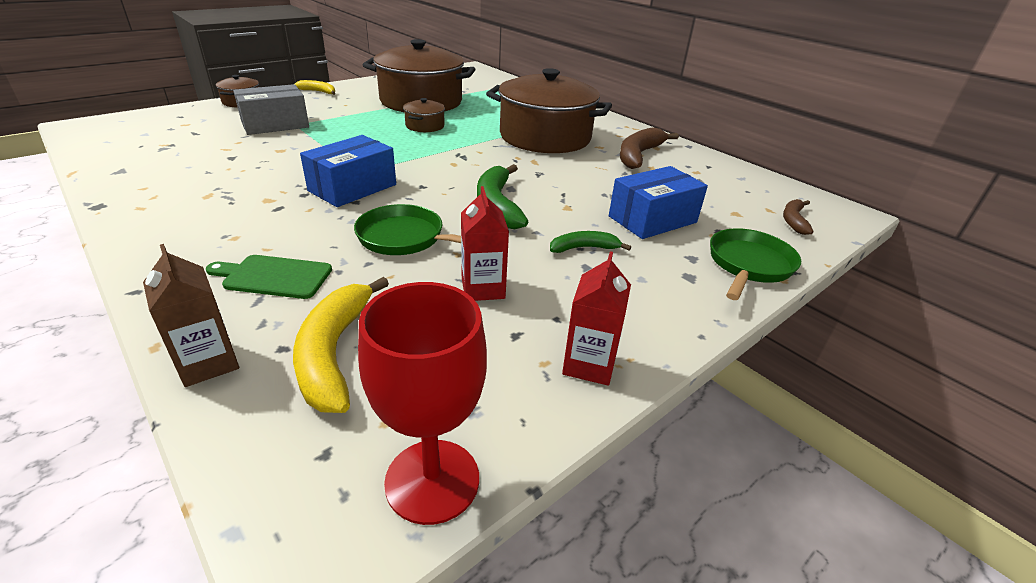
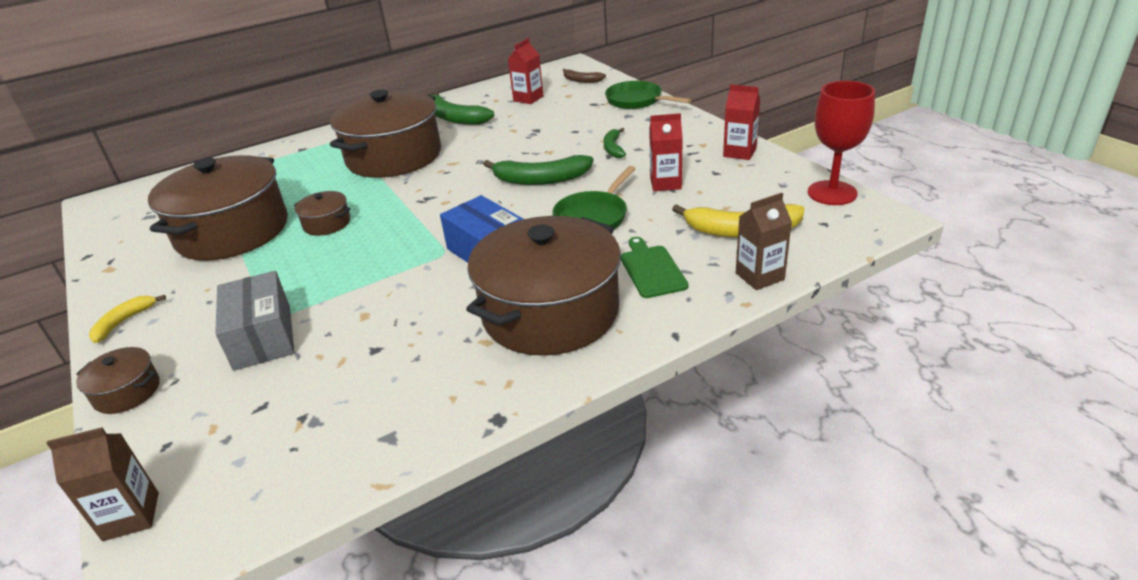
camera: 75 degrees left, 0 degrees up
green cutting board [206,255,332,299] -> green cutting board turned 150 degrees clockwise [621,237,688,298]
blue box [609,166,708,239] -> none
brown banana [620,127,679,169] -> green banana [432,92,495,125]
none -> brown carton [46,427,159,541]
none -> brown pot [466,216,621,356]
none -> red carton [508,38,543,104]

